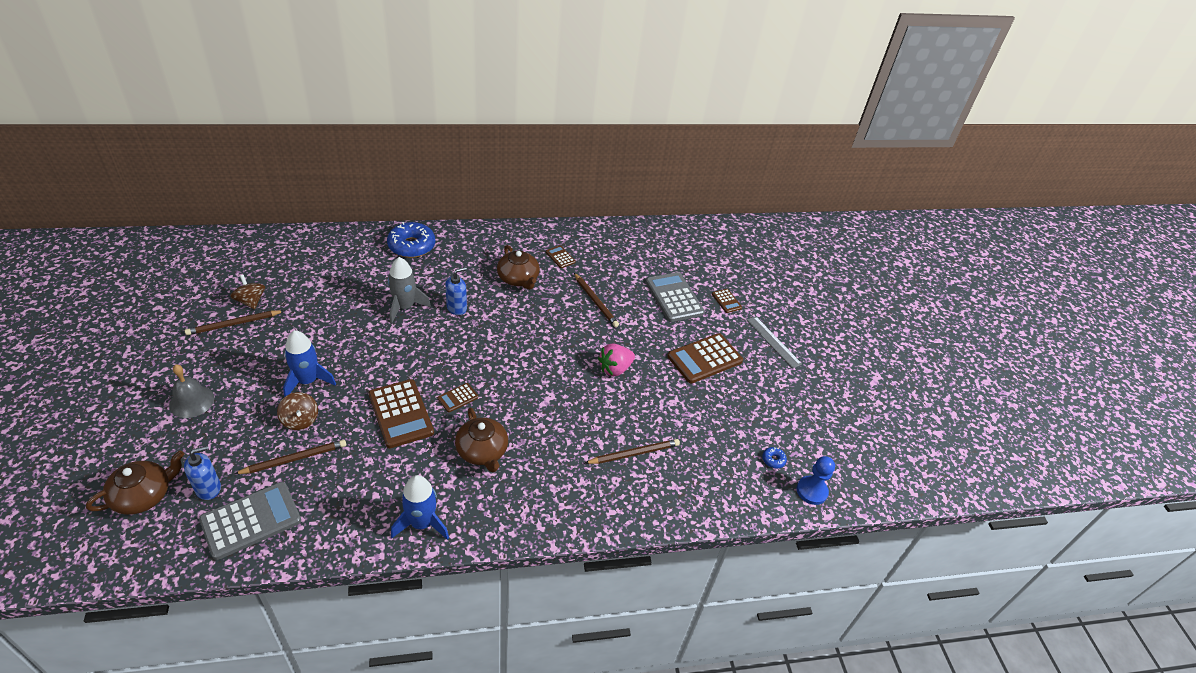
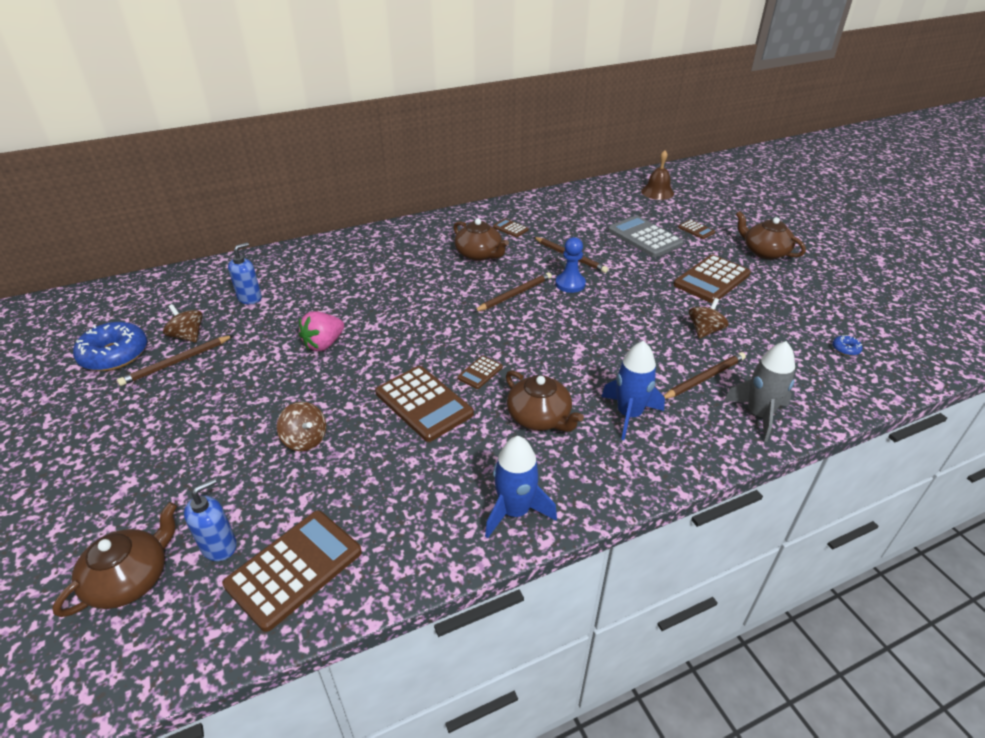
camera: 10 degrees left, 5 degrees down
grey bell [169,365,214,418] -> none
grey calculator [199,482,301,560] -> brown calculator [222,511,362,632]
brown pencil [234,440,346,474] -> brown pencil moved to [474,272,552,312]
blue rocket [283,330,336,397] -> blue rocket moved to [601,341,665,440]
blue donut [387,222,435,258] -> blue donut moved to [73,322,147,371]
grey rocket [388,257,431,324] -> grey rocket moved to [724,341,795,442]
blue soap dispenser [445,267,467,315] -> blue soap dispenser moved to [228,242,262,304]
pink strawberry [598,344,635,376] -> pink strawberry moved to [299,311,344,351]
grey ruler [747,316,802,369] -> brown teapot [736,211,806,259]
blue pawn [797,456,835,505] -> blue pawn moved to [555,237,586,293]
none -> brown bell [641,150,674,200]
none -> brown spinning top [689,298,729,339]

